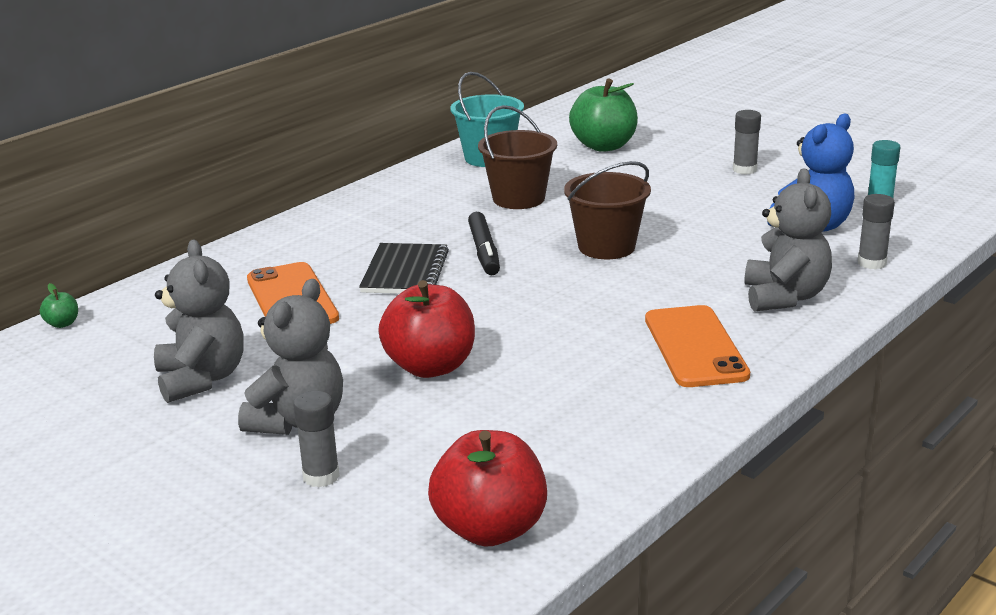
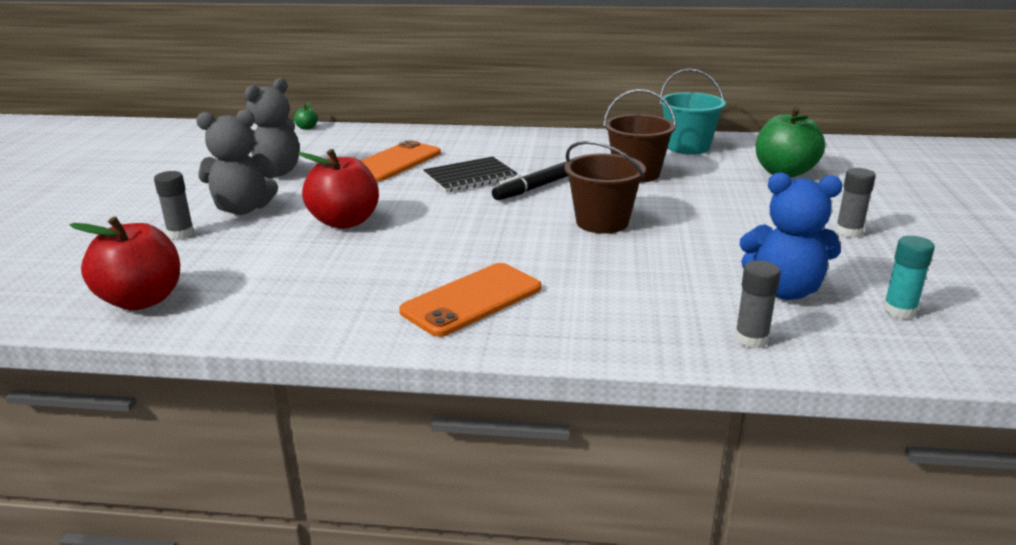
camera: 55 degrees right, 0 degrees up
grey teddy bear [745,169,832,312] -> none

